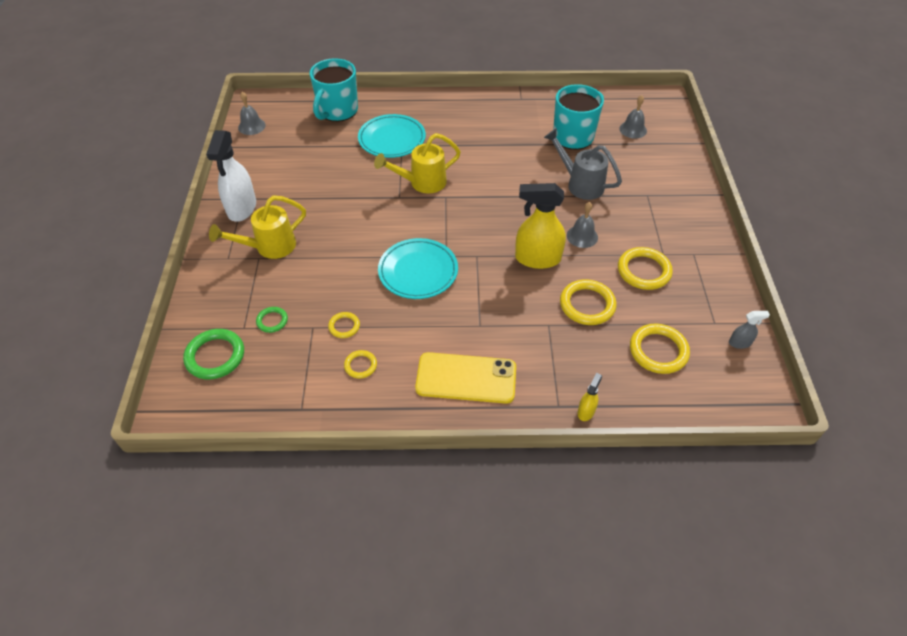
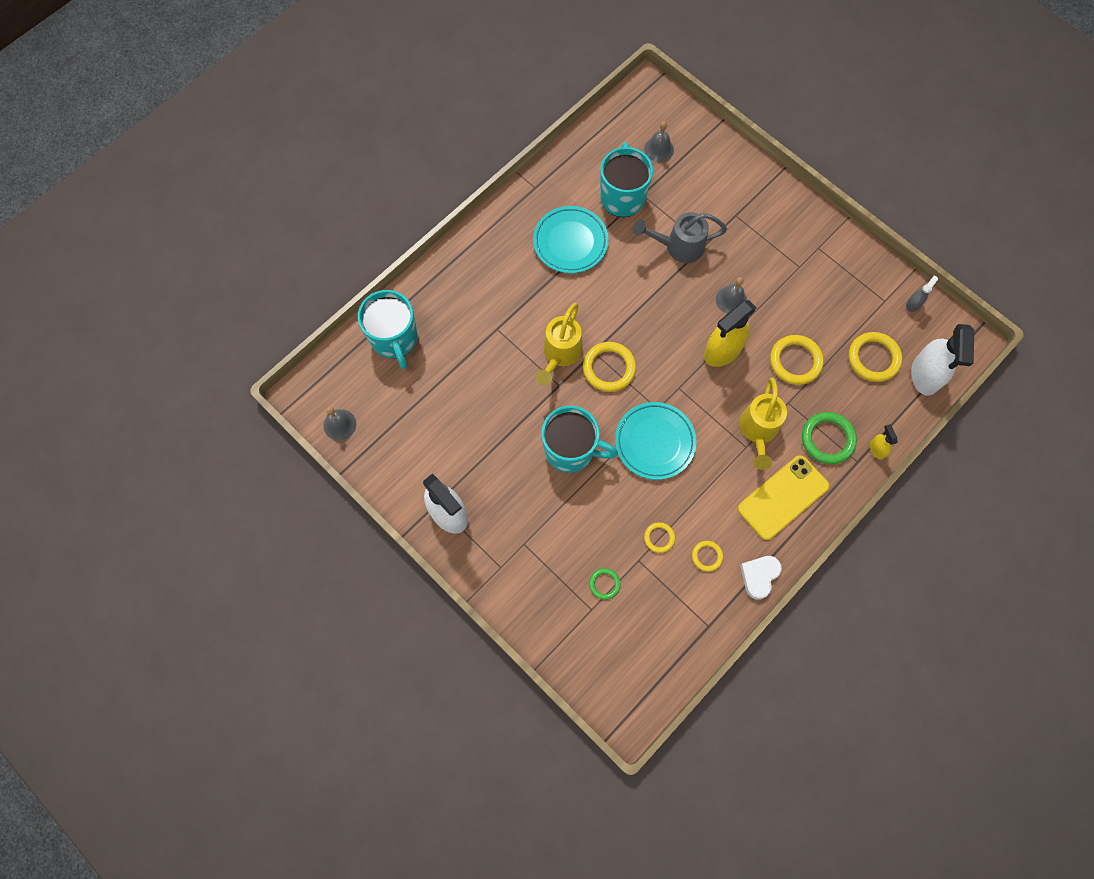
camera: 45 degrees left, 20 degrees up
green ring [183,329,244,380] -> green ring moved to [802,412,857,464]
yellow watering can [209,195,306,259] -> yellow watering can moved to [740,378,787,470]
turquoise plate [358,114,426,158] -> turquoise plate moved to [533,206,609,273]
yellow ring [618,247,673,290] -> yellow ring moved to [583,342,636,392]
none -> turquoise mug [541,406,618,473]
none -> white heart [740,556,782,599]
none -> white spray bottle [911,324,974,396]

